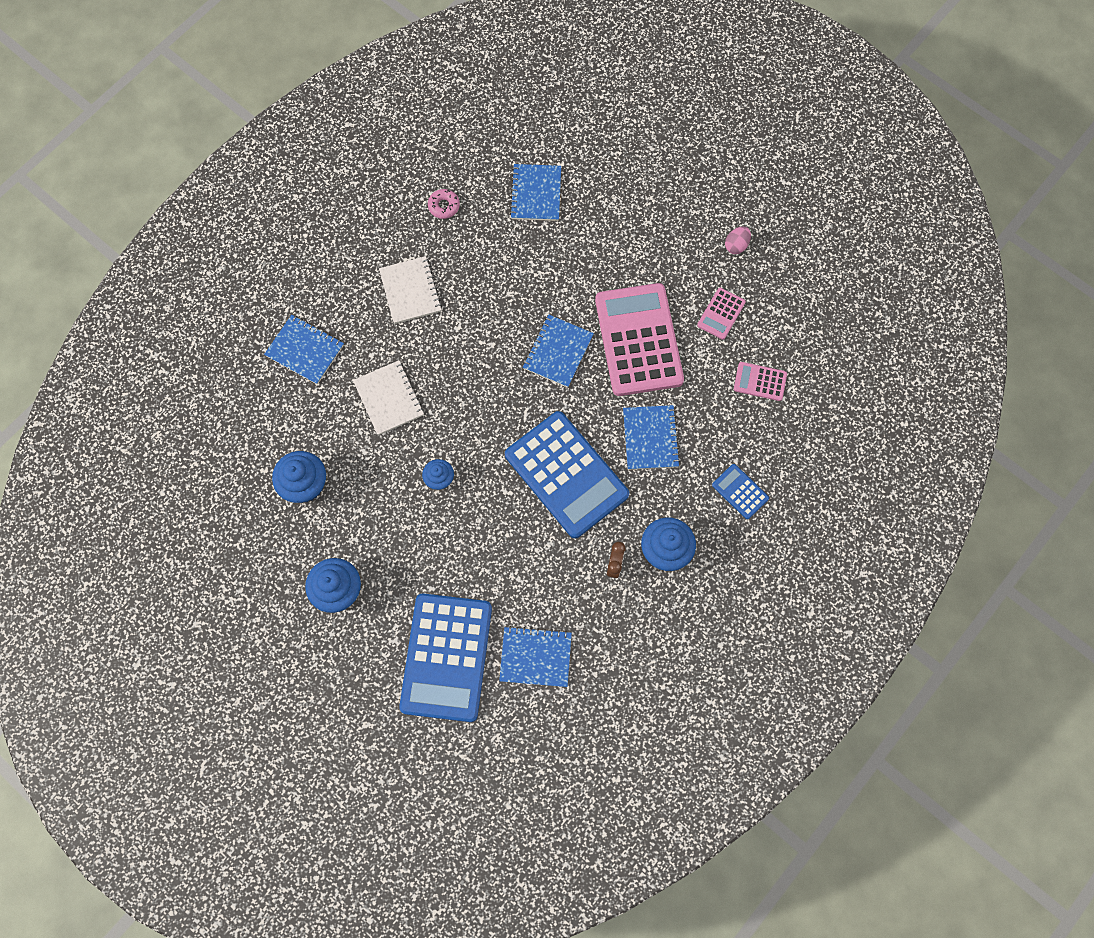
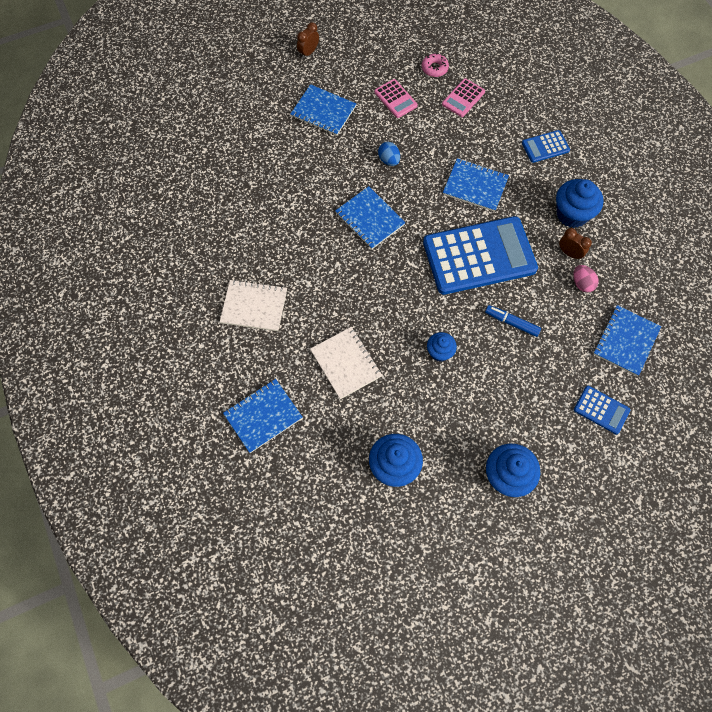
camera: 65 degrees left, 5 degrees down
white notebook [353,360,424,435] -> white notebook turned 60 degrees clockwise [310,327,382,399]
blue calculator [399,593,492,722] -> blue calculator [574,386,630,434], size x0.44
pink donut [428,189,460,219] -> pink donut moved to [422,53,449,77]
blue notebook [509,164,561,221] -> blue notebook moved to [291,84,356,136]
pink calculator [595,283,684,396] -> blue egg [378,142,400,166]
pink egg [725,226,751,254] -> pink egg moved to [573,265,599,293]
none -> brown clock [297,22,319,59]
none -> blue marker [485,305,541,337]

